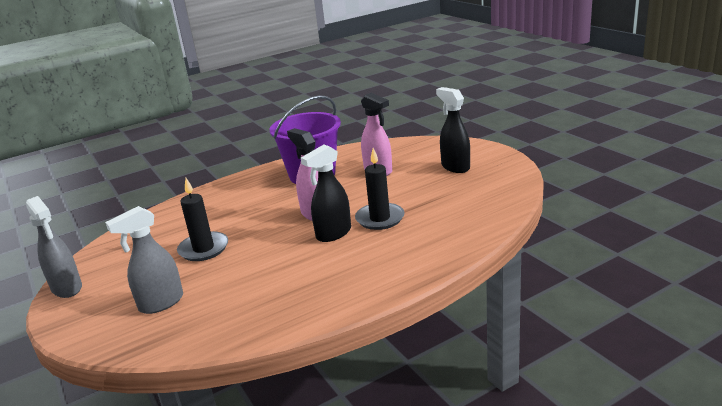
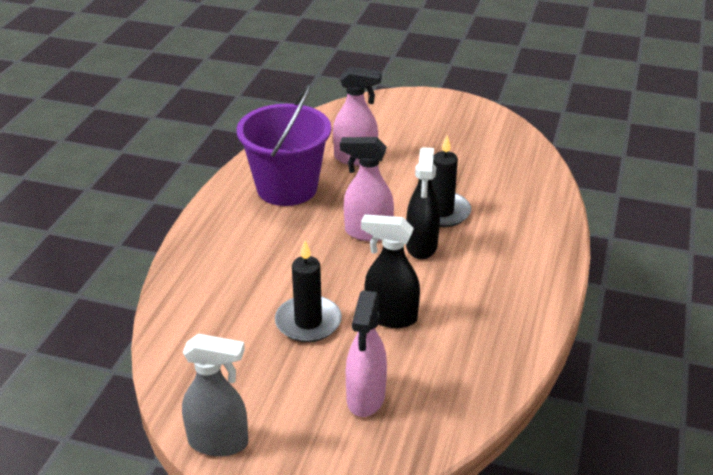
camera: 45 degrees left, 10 degrees up
grey spray bottle [105,206,183,314] -> pink spray bottle [346,290,387,417]
black spray bottle [436,87,470,173] -> black spray bottle moved to [361,214,420,328]

